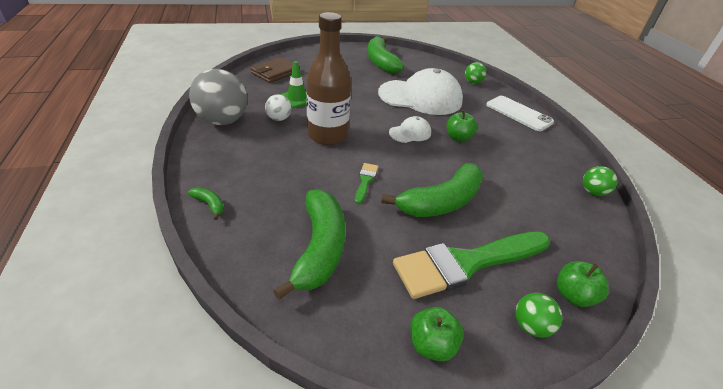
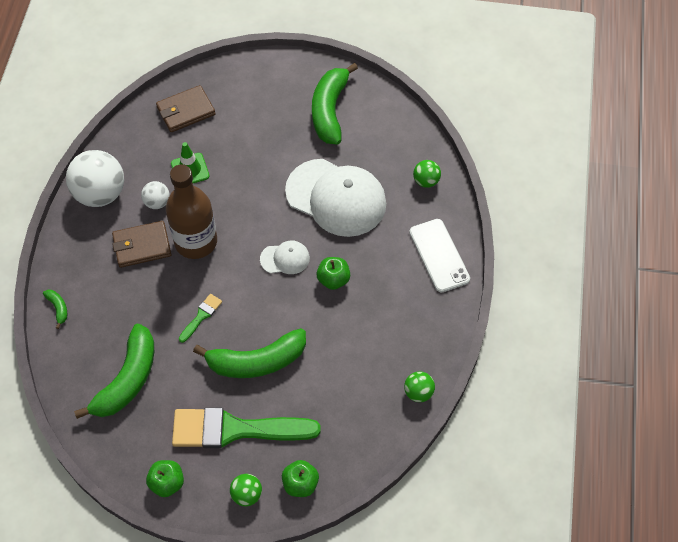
camera: 25 degrees right, 20 degrees up
grey ball [189,69,247,125] -> white ball [66,150,124,207]
none -> brown wallet [112,221,171,268]

